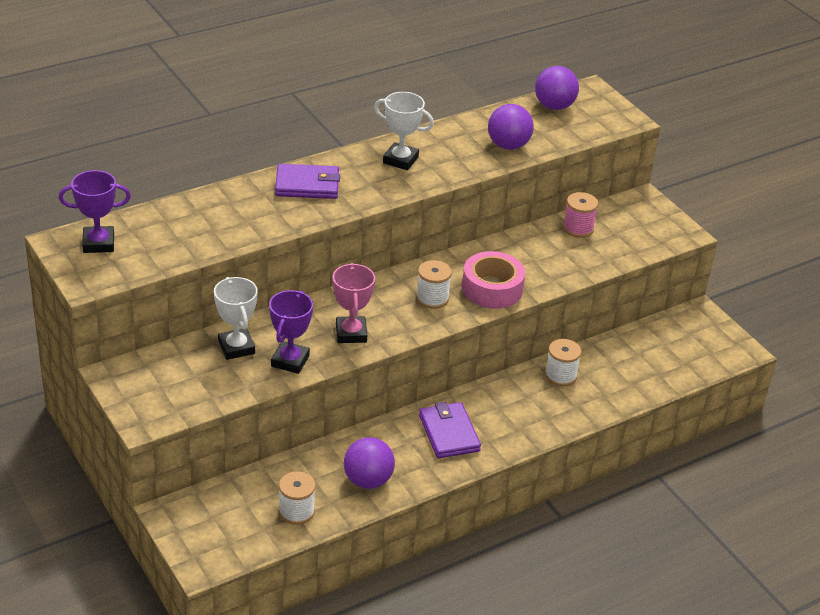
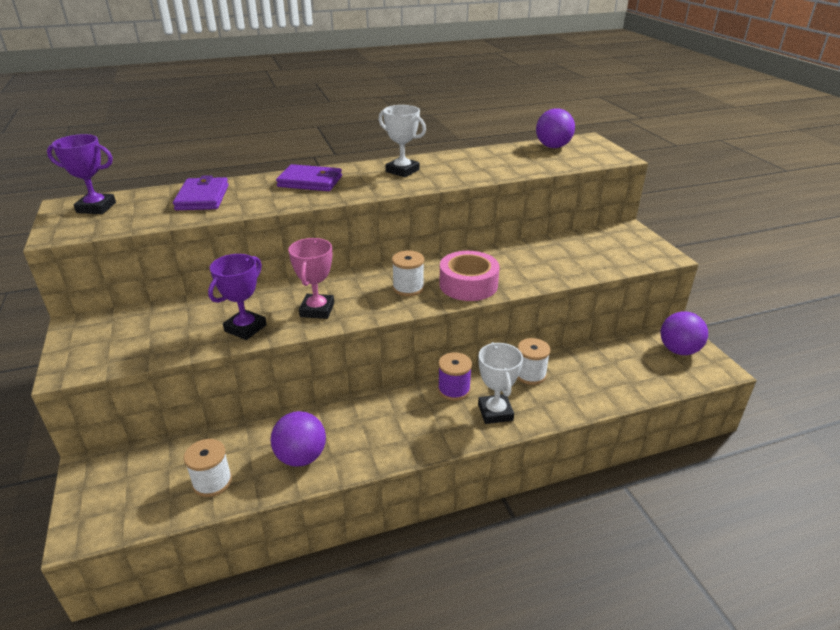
camera: 15 degrees right, 5 degrees down
white trophy [214,277,258,360] -> white trophy moved to [478,342,523,424]
purple wallet [419,402,481,458] -> purple wallet moved to [173,175,229,210]
purple ball [488,104,534,150] -> purple ball moved to [661,311,708,355]
pink spool [563,192,598,238] -> none
none -> purple spool [438,352,472,401]

